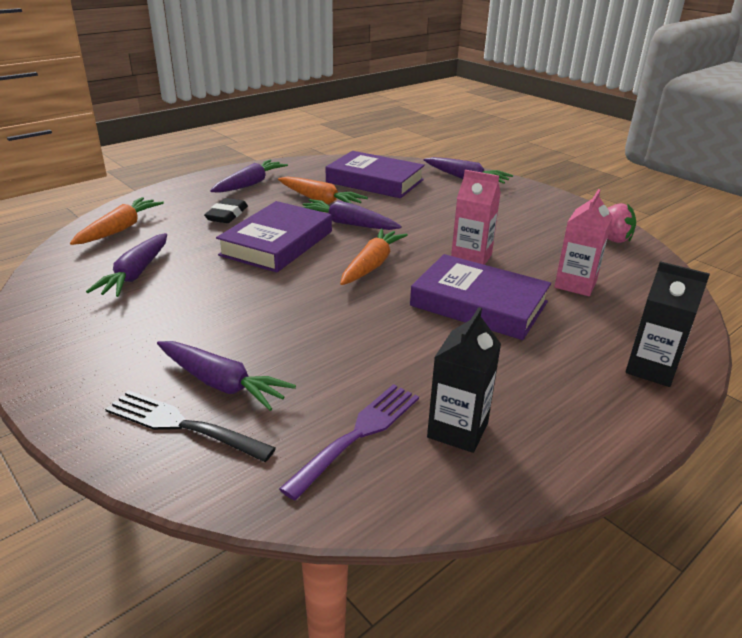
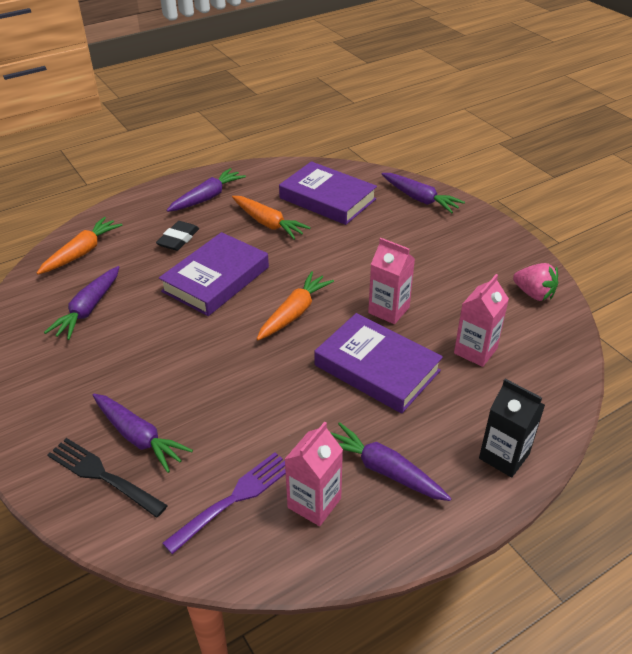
camera: 10 degrees right, 10 degrees up
purple carrot [303,199,402,230] -> purple carrot moved to [330,422,452,501]
black carton [427,307,501,453] -> pink carton [284,422,343,526]

